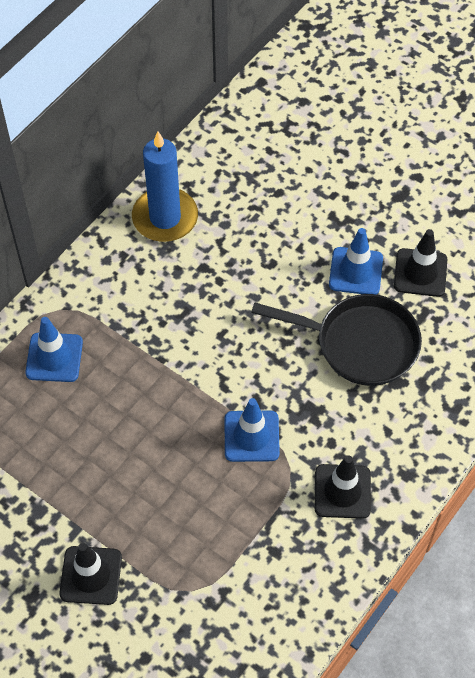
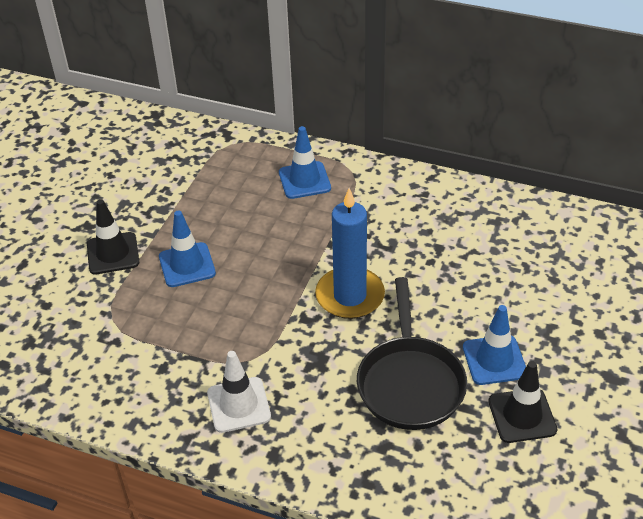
camera: 75 degrees right, 15 degrees down
blue candle [132,132,198,242] -> blue candle moved to [315,188,385,319]
blue traffic cone [225,398,280,462] -> blue traffic cone moved to [159,211,216,287]
black traffic cone [315,455,371,519] -> white traffic cone [207,351,271,433]

